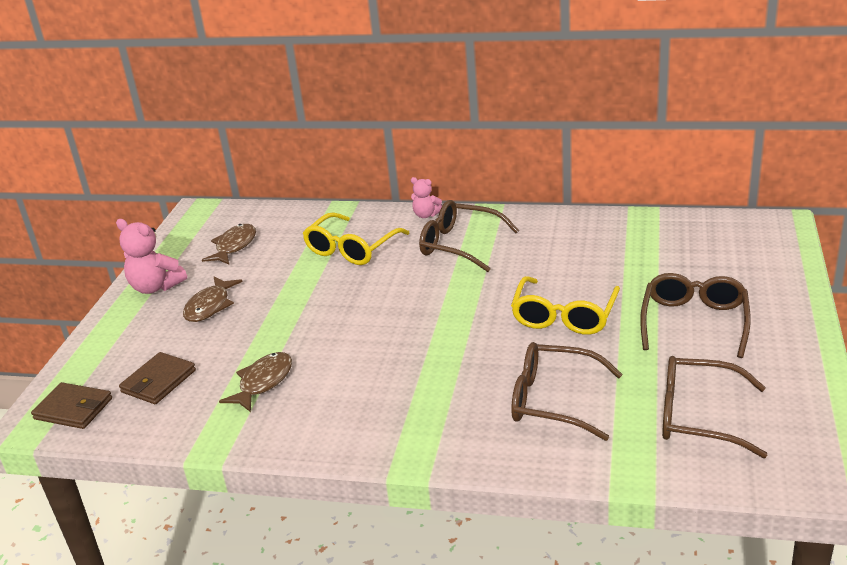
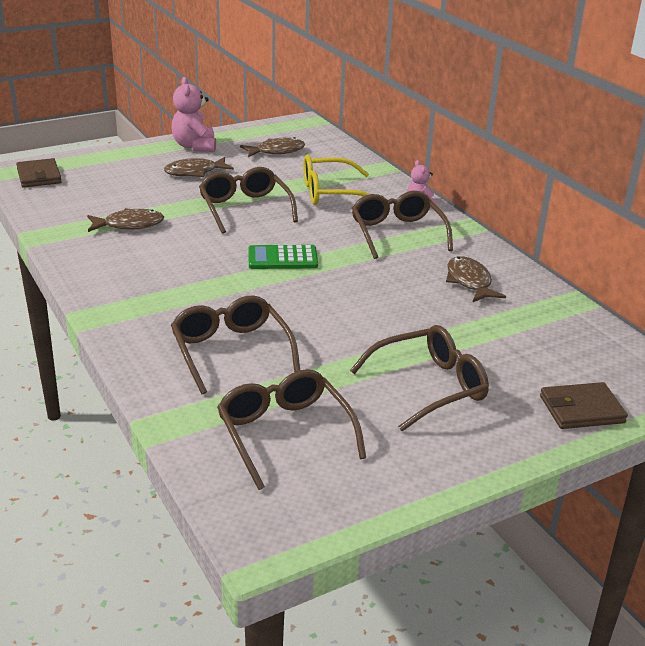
camera: 45 degrees right, 0 degrees up
brown wallet [119,352,196,404] -> brown wallet moved to [540,382,628,429]
yellow glasses [511,276,620,335] -> none
none -> brown glasses [199,167,298,234]
none -> green calculator [248,245,318,269]
none -> brown fish [446,256,506,302]

